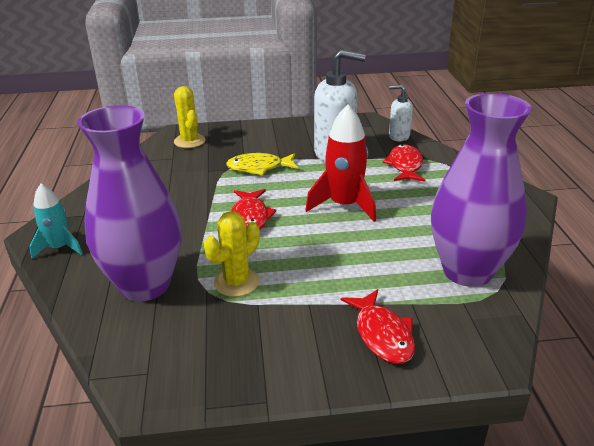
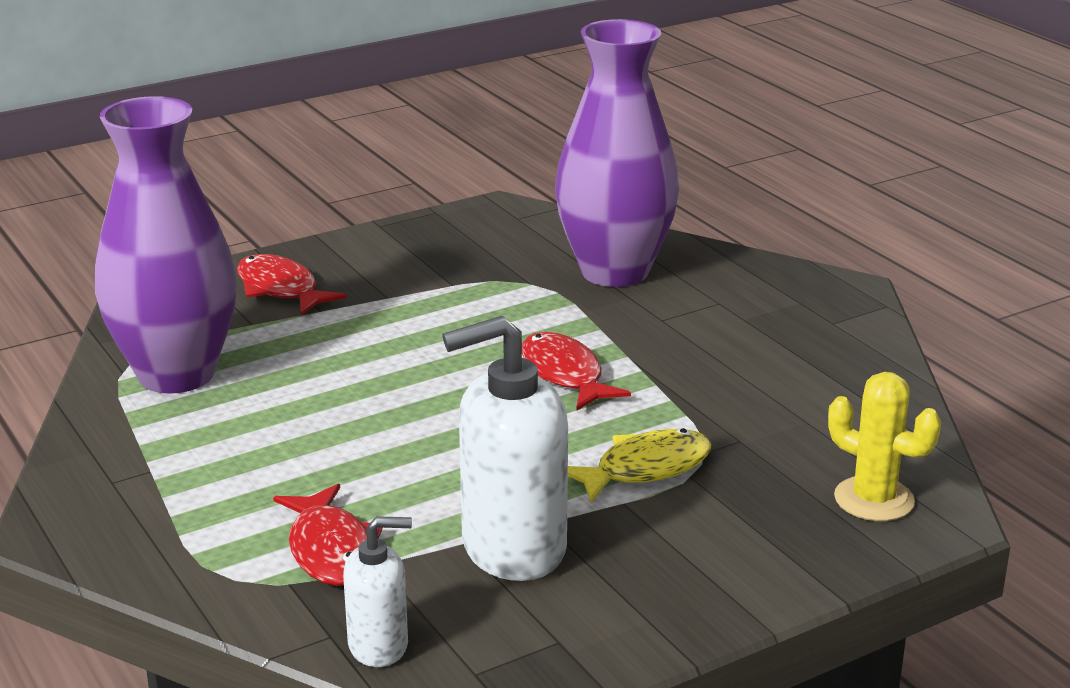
camera: 155 degrees right, 5 degrees down
turquoise rocket [30,184,83,259] -> none
yellow cactus [204,211,260,297] -> none
red rocket [305,105,376,222] -> none

